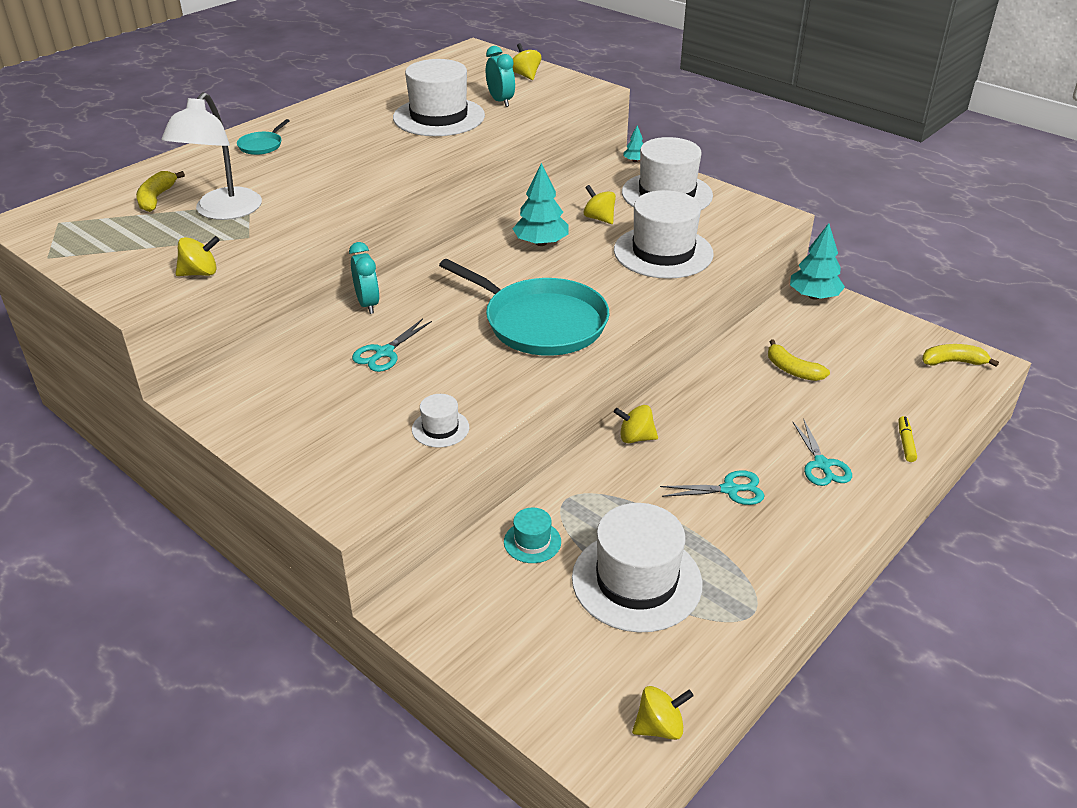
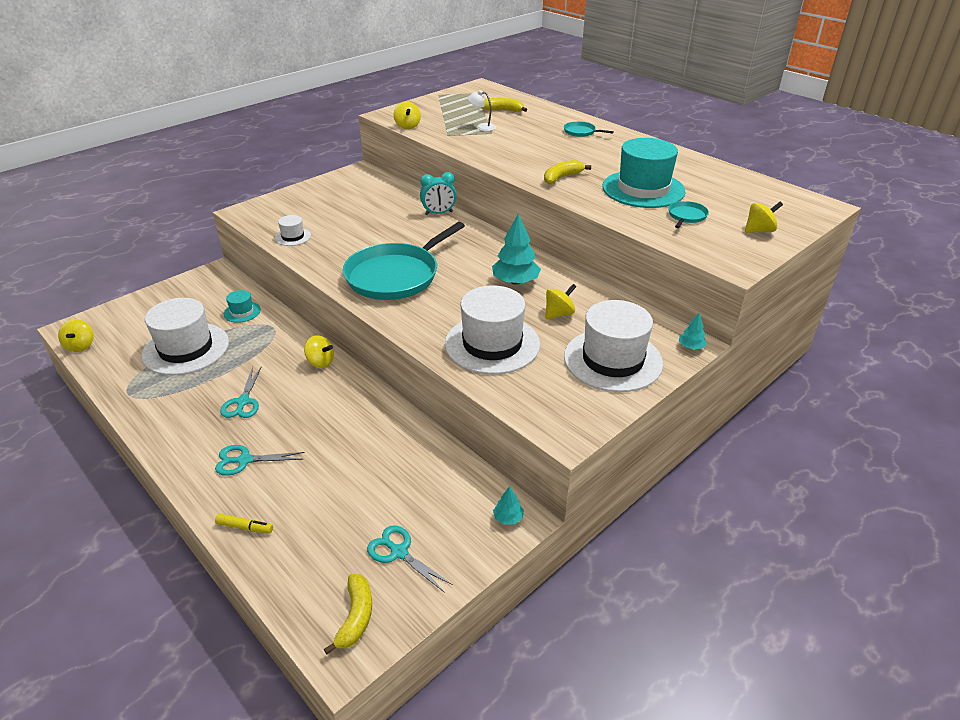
camera: 95 degrees right, 0 degrees up
white lamp [161,92,262,220] -> white lamp [468,90,496,131], size x0.46
turquoise scissors [352,319,432,372] -> turquoise scissors moved to [367,525,453,593]
white hat [393,59,485,136] -> turquoise hat [602,138,685,208]
turquoise clock [486,46,515,107] -> turquoise pan [668,201,709,228]
yellow spinning top [614,405,658,443] -> yellow spinning top turned 105 degrees clockwise [304,335,334,368]
yellow banana [768,339,830,381] -> yellow banana moved to [544,160,591,184]
turquoise tree [790,223,845,300] -> turquoise tree [493,486,524,525], size x0.50

